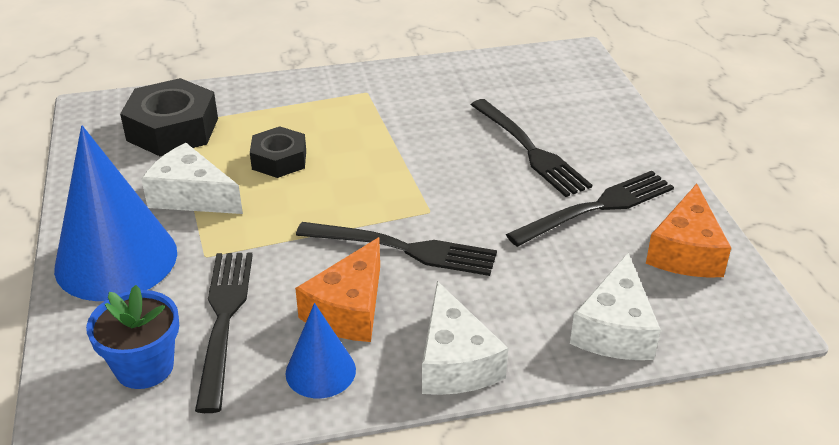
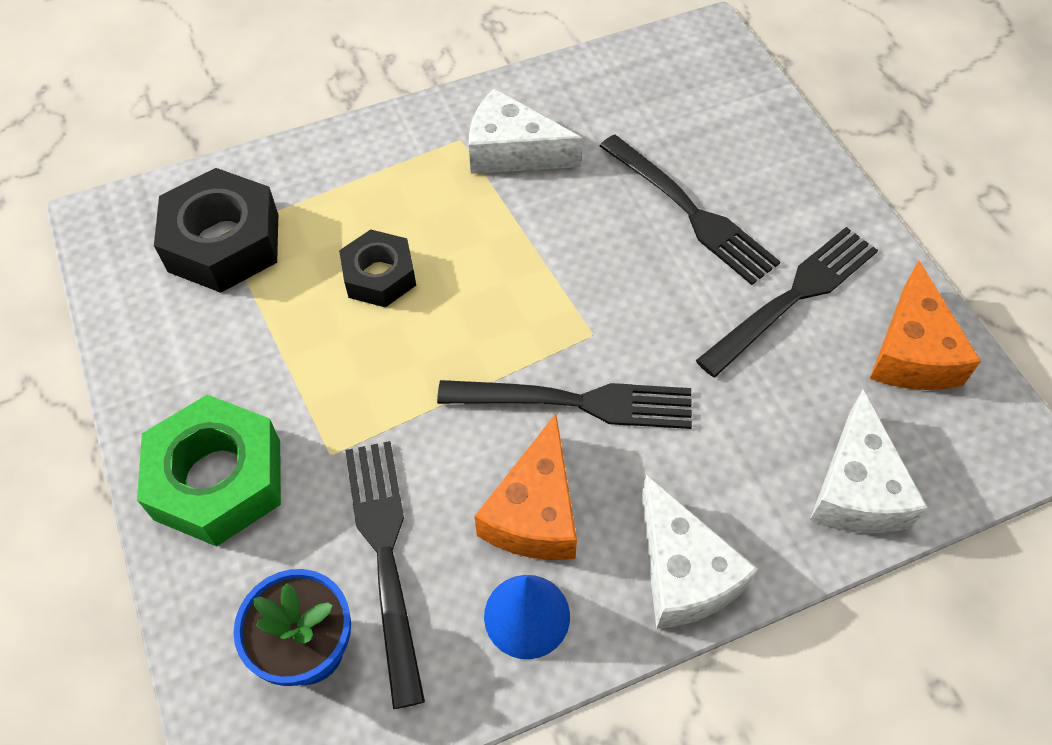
camera: 10 degrees left, 20 degrees up
blue cone [54,125,177,301] -> green nut [137,395,281,547]
white cheese [141,143,243,214] -> white cheese moved to [469,88,582,174]

